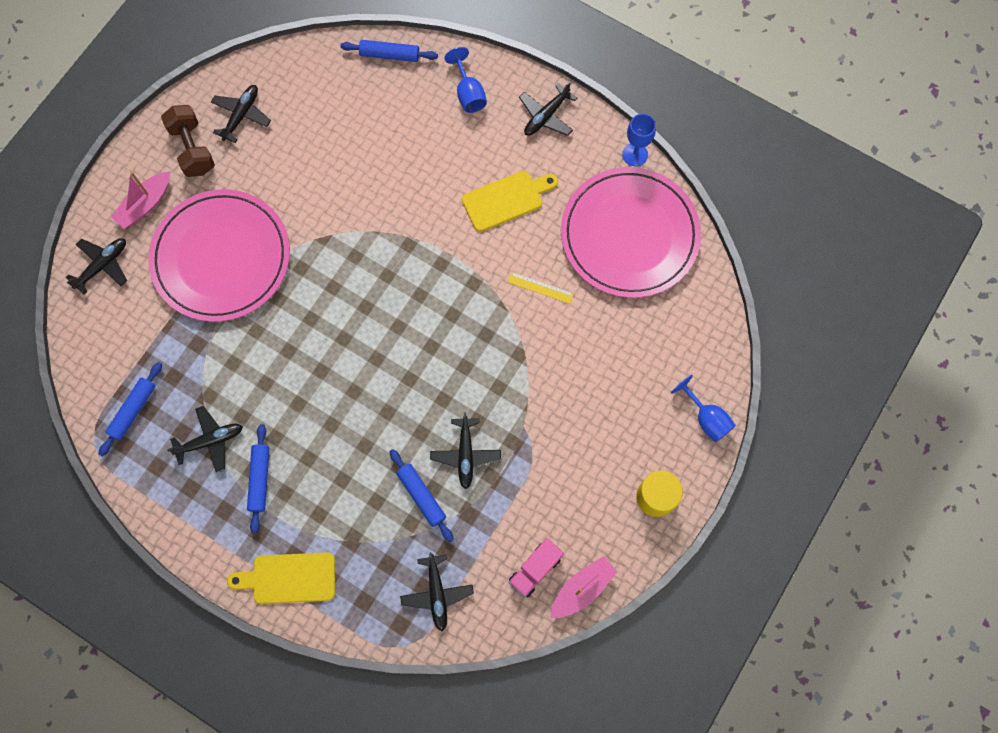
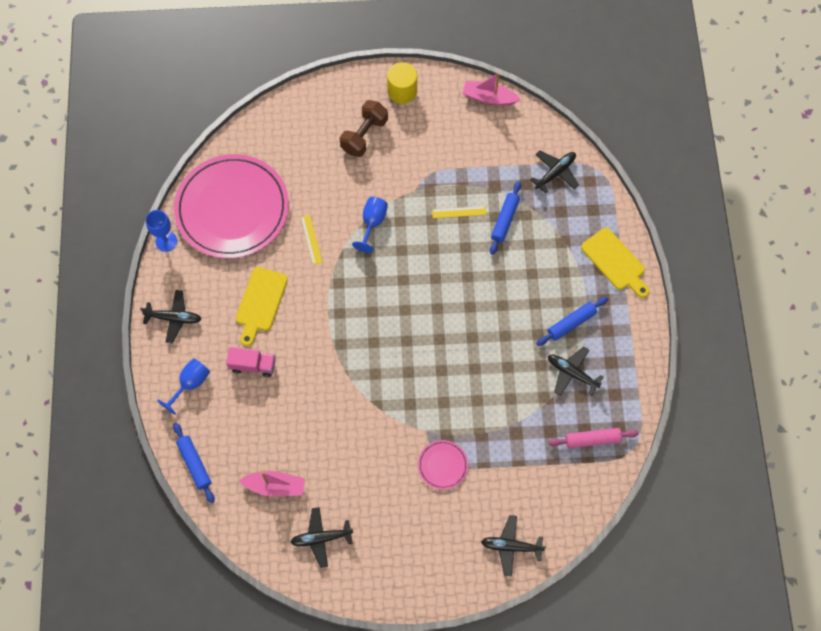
camera: 125 degrees left, 5 degrees down
blue rolling pin [98,362,162,457] -> pink rolling pin [548,428,639,448]
pink boat [111,172,170,229] -> pink boat moved to [238,471,305,497]
pink plate [148,189,290,322] -> pink plate [418,440,468,490], size x0.41
brown dumbbell [161,105,215,177] -> brown dumbbell moved to [340,100,388,157]
black plane [430,413,501,489] -> yellow ruler [432,206,486,218]
yellow cutting board [462,171,558,232] -> yellow cutting board turned 105 degrees counterclockwise [236,267,288,346]
pink truck [509,538,564,598] -> pink truck moved to [226,347,276,377]
blue goblet [671,375,736,443] -> blue goblet moved to [352,197,388,253]

